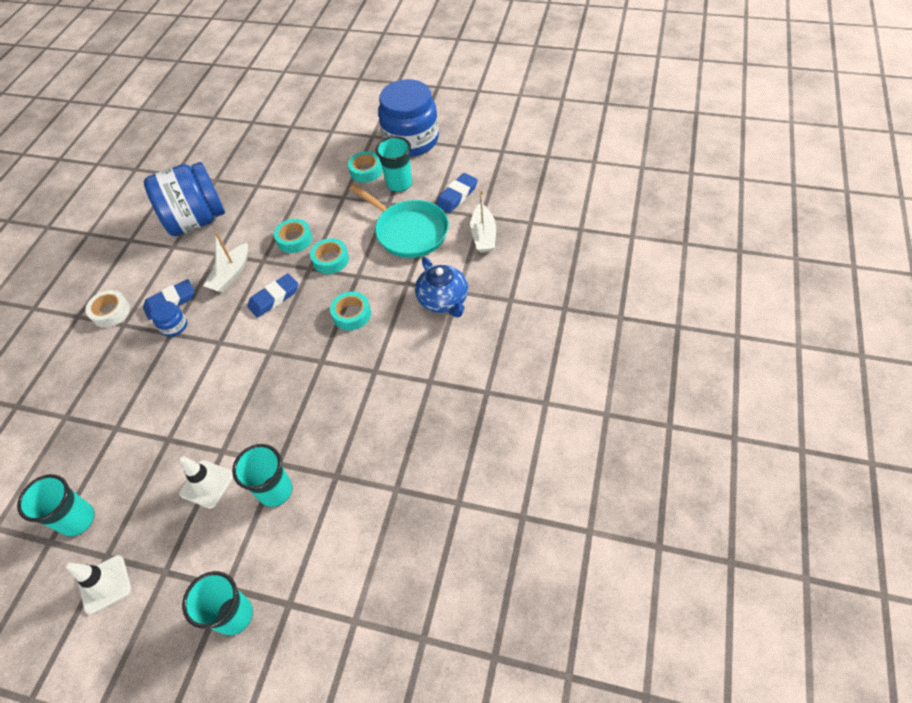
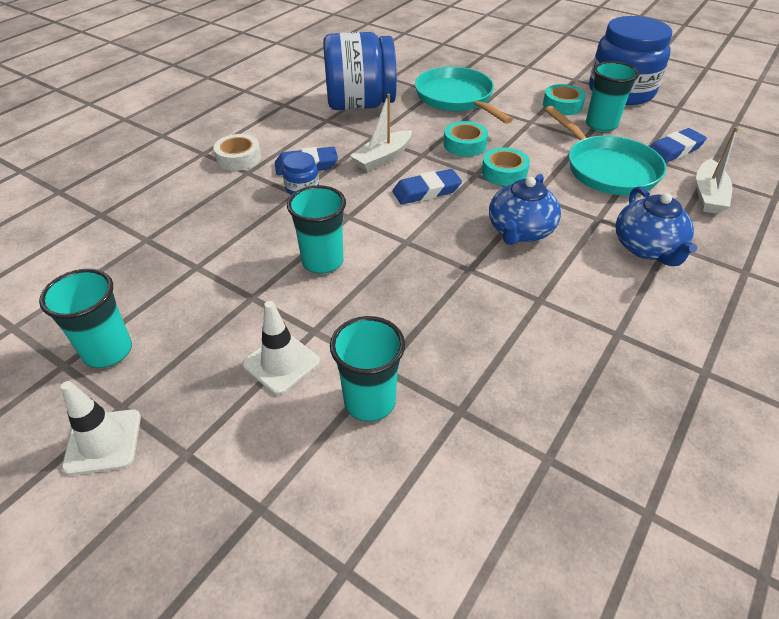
camera: 15 degrees right, 10 degrees down
turquoise cup [182,571,253,636] -> turquoise cup moved to [287,185,346,274]
turquoise tape [330,292,371,330] -> blue teapot [489,174,561,245]
none -> turquoise pan [415,67,513,124]

